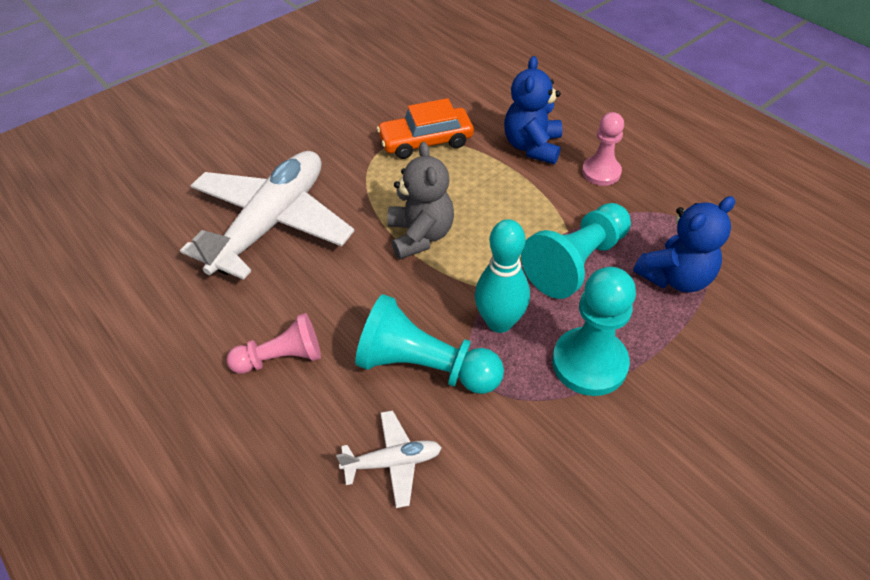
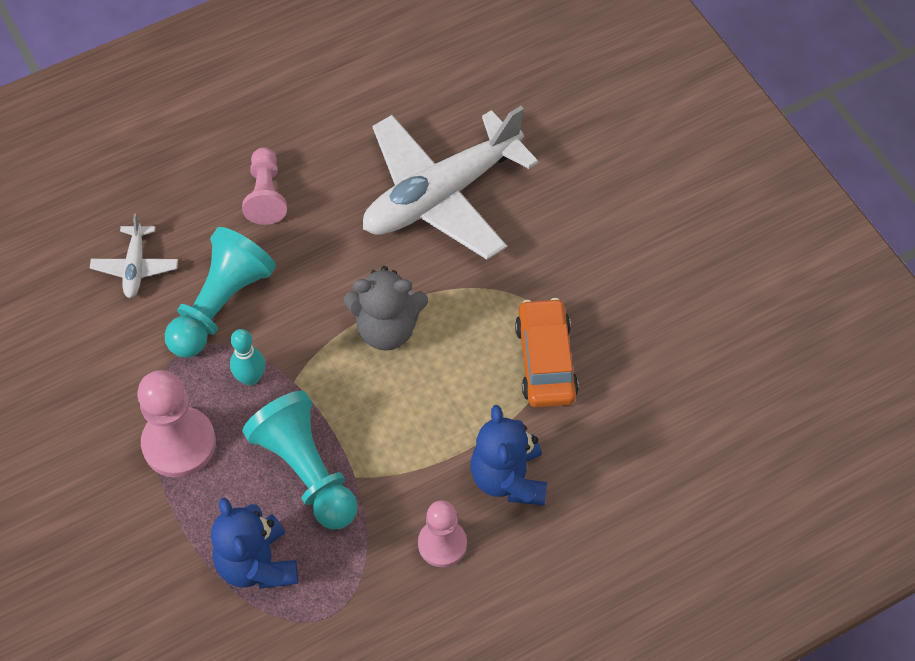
camera: 100 degrees right, 10 degrees up
white plane [180,151,354,280] -> white plane turned 105 degrees clockwise [363,106,539,260]
turquoise bowling pin [475,219,530,333] -> turquoise bowling pin [230,329,265,386], size x0.65
blue teddy bear [504,56,562,164] -> blue teddy bear turned 120 degrees counterclockwise [471,405,547,506]
turquoise pawn [552,267,636,396] -> pink pawn [137,370,216,478]

